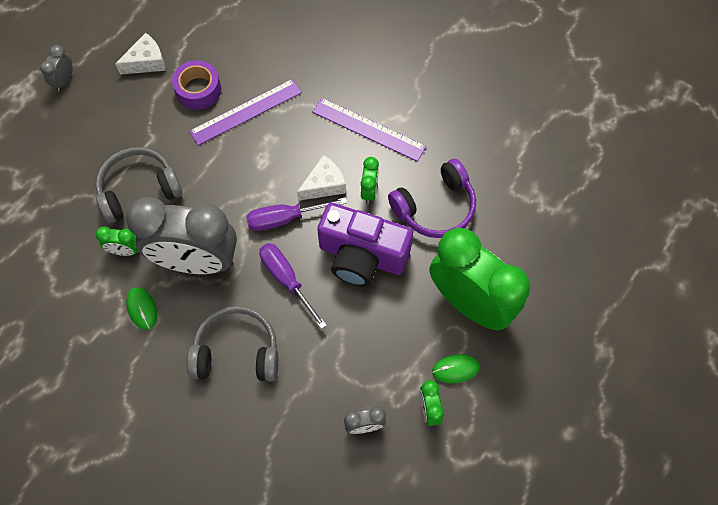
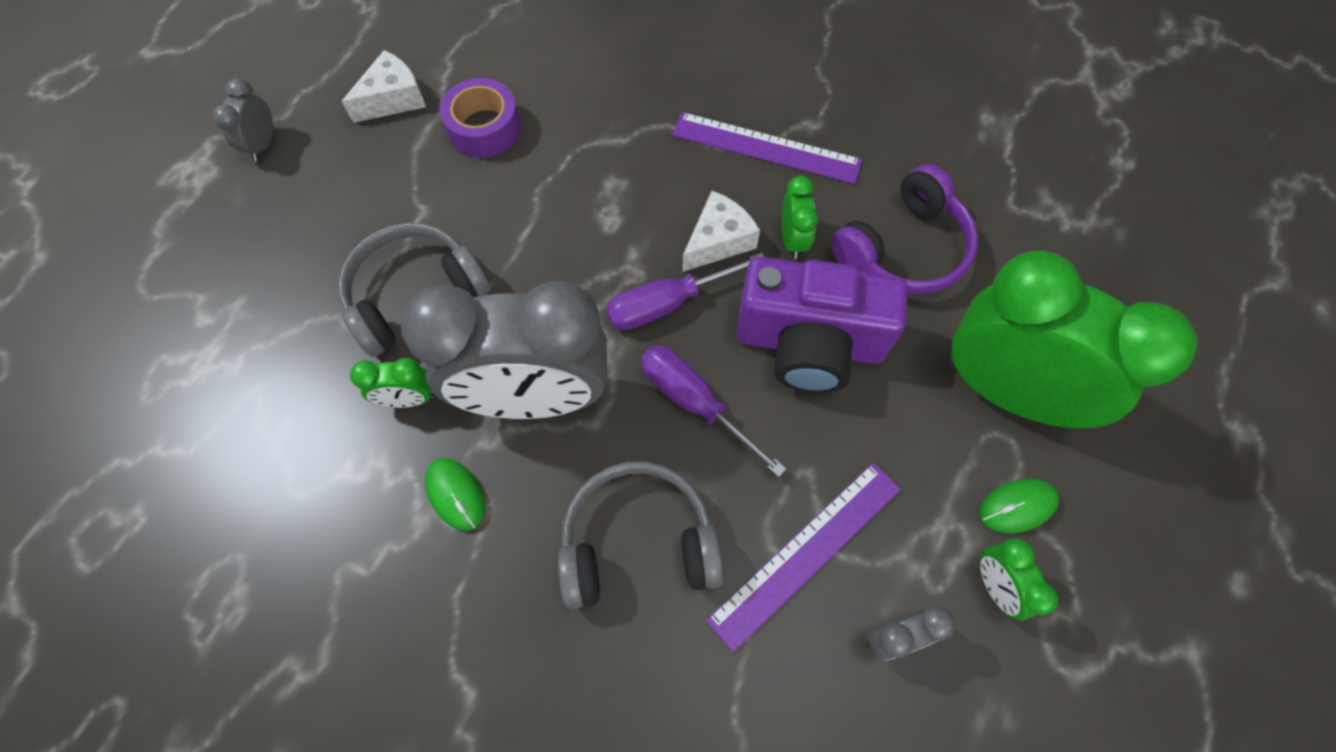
camera: 10 degrees left, 0 degrees up
purple ruler [189,79,302,146] -> purple ruler moved to [706,463,901,652]

